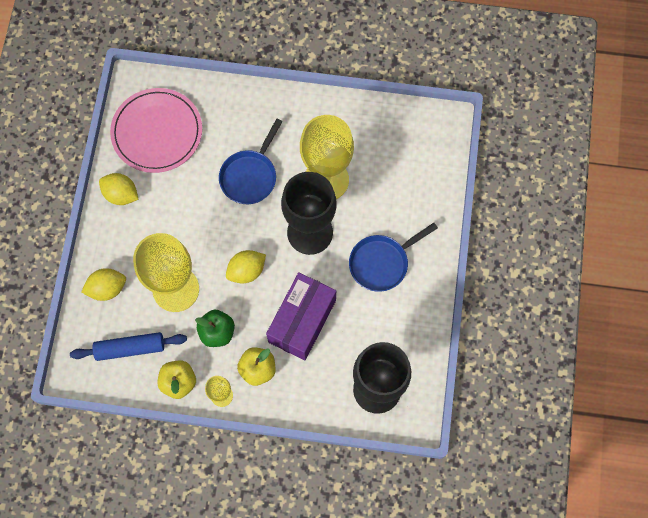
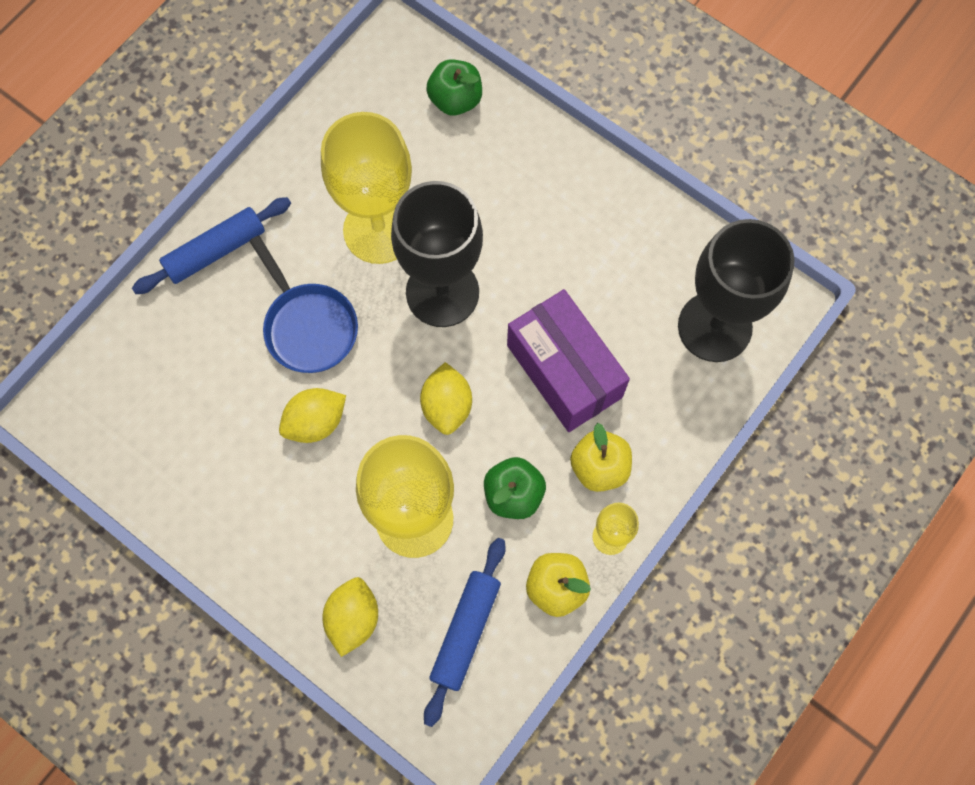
camera: 60 degrees left, 0 degrees up
yellow lemon [99,173,139,205] -> yellow lemon moved to [279,388,346,443]
pink plate [110,88,202,173] -> none
blue pan [349,223,438,292] -> none
none -> blue rolling pin [132,197,291,294]
none -> green apple [426,59,482,116]

